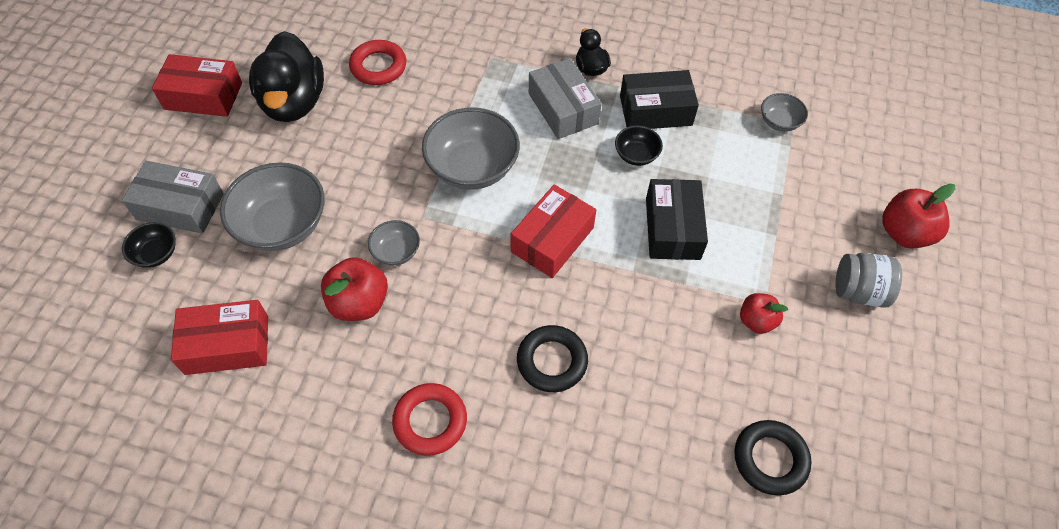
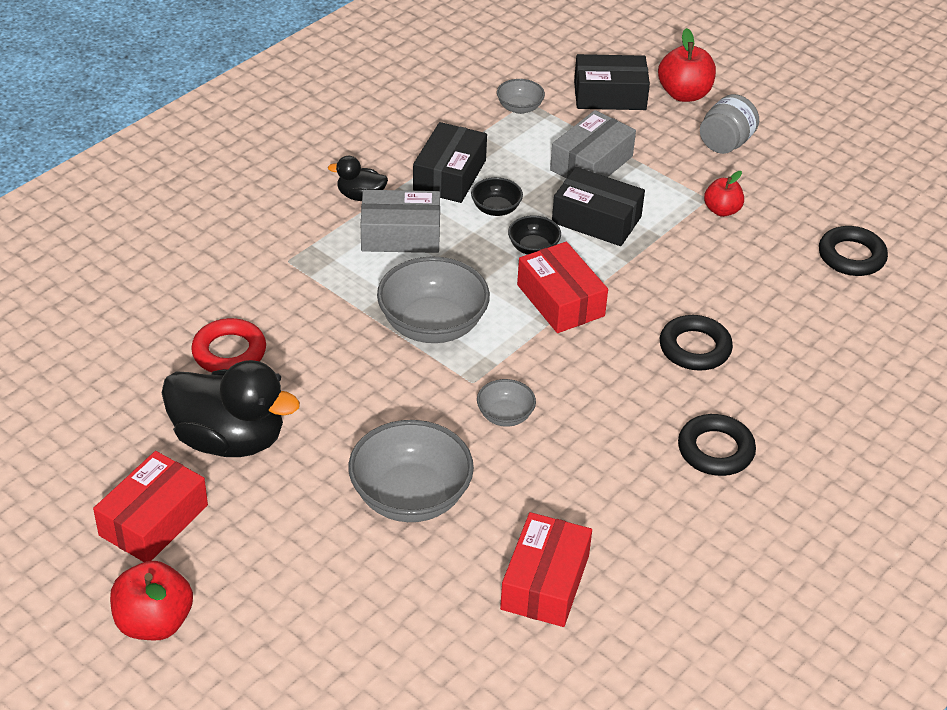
camera: 65 degrees left, 15 degrees down
grey box [122,161,224,234] -> grey box moved to [550,110,636,178]
black bowl [122,222,176,268] -> black bowl moved to [508,215,561,255]
red apple [321,257,388,321] -> red apple moved to [110,561,193,640]
red ring [392,383,467,456] -> black ring [678,414,756,476]
none -> black box [574,54,650,110]

